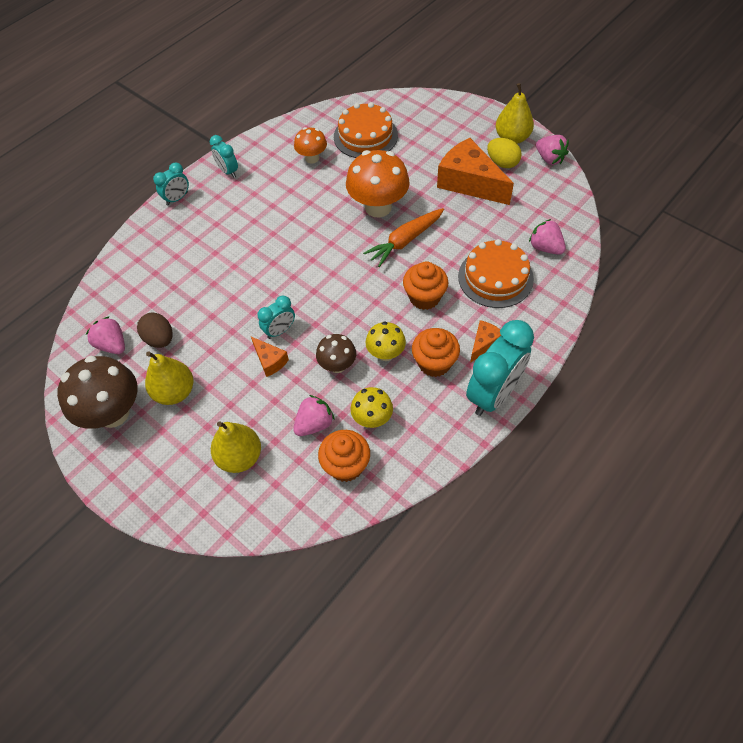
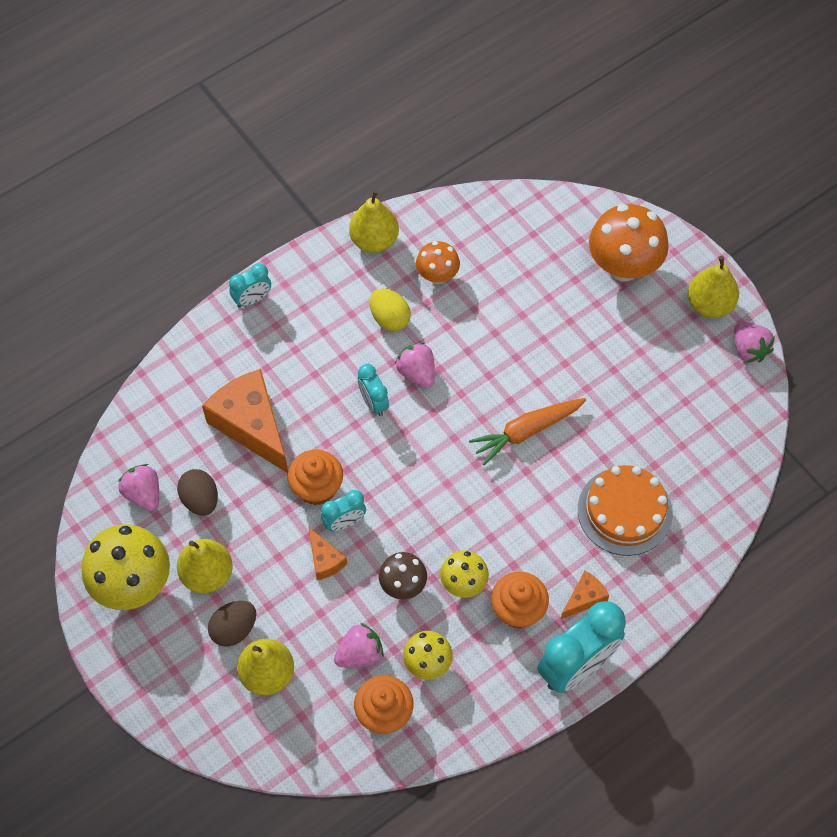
camera: 10 degrees right, 5 degrees up
brown mushroom [57,356,138,429] -> yellow mushroom [82,524,170,610]
turquoise clock [210,135,238,178] -> turquoise clock moved to [358,364,389,416]
orange cake [334,102,398,158] -> none
orange mushroom [346,150,410,218] -> orange mushroom moved to [589,204,669,281]
orange cupcake [403,261,448,310] -> orange cupcake moved to [288,449,343,505]
orange cheese [437,138,514,205] -> orange cheese moved to [202,369,288,473]
yellow egg [487,138,522,168] -> yellow egg moved to [370,288,411,331]
pink strawberry [529,219,566,255] -> pink strawberry moved to [395,342,435,388]
none -> brown egg [208,601,256,647]
none -> yellow pear [349,190,399,253]

